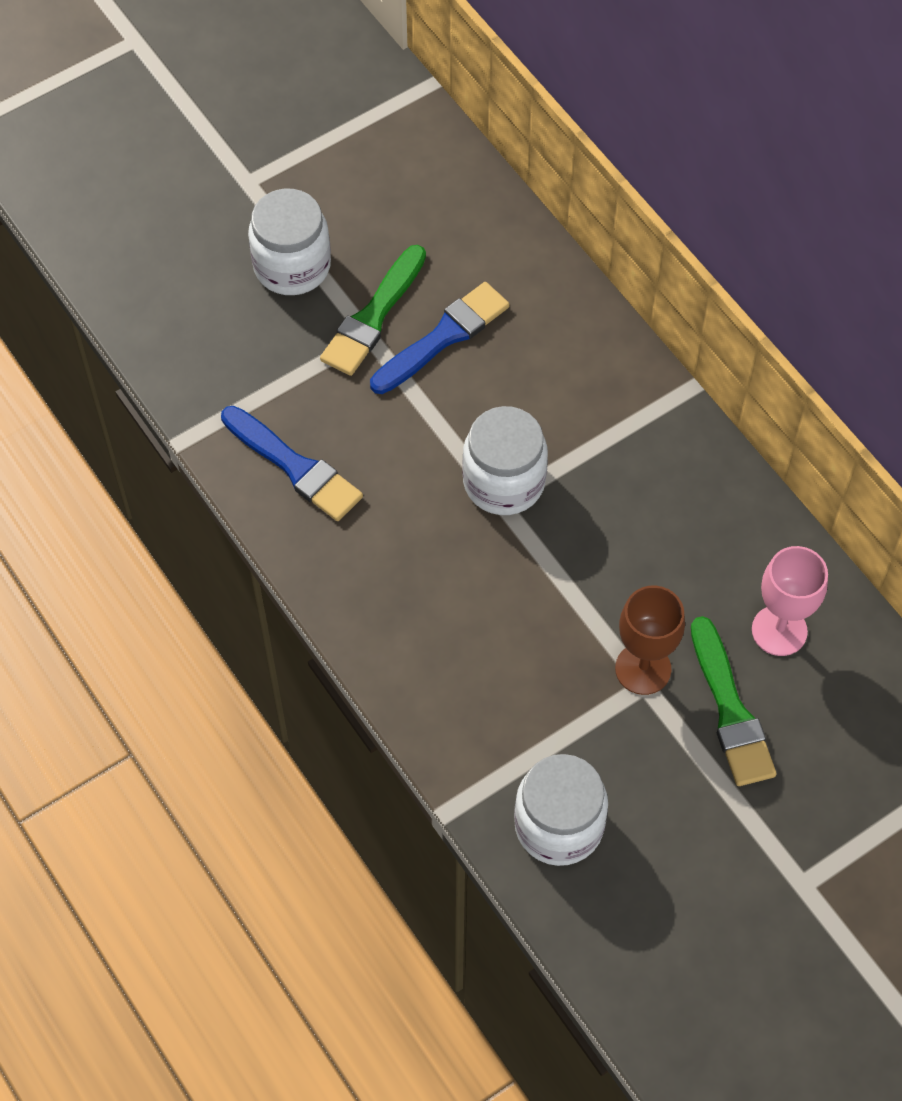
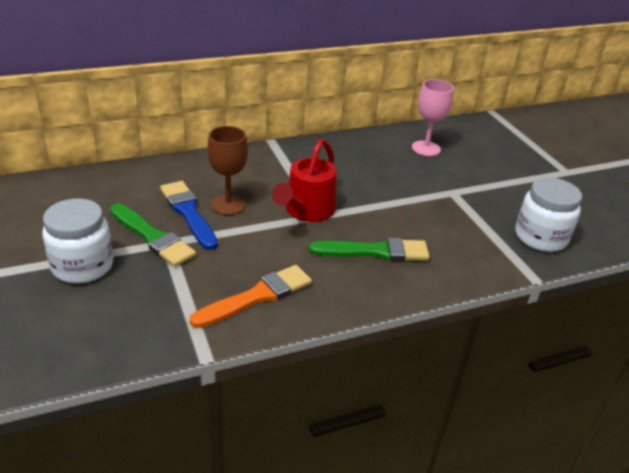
camera: 80 degrees left, 25 degrees down
blue brush [221,406,363,521] -> orange brush [190,265,312,328]
white jar [463,406,548,515] -> red watering can [272,139,337,222]
brown goblet [615,586,685,695] -> brown goblet moved to [207,126,248,215]
green brush [691,616,777,786] -> green brush moved to [309,238,430,261]

